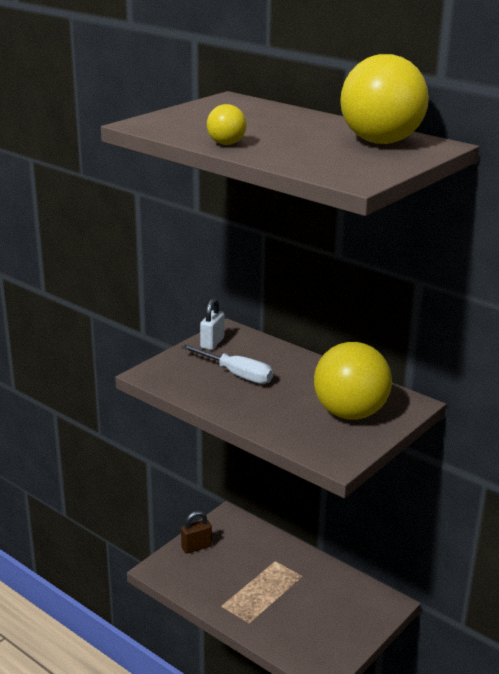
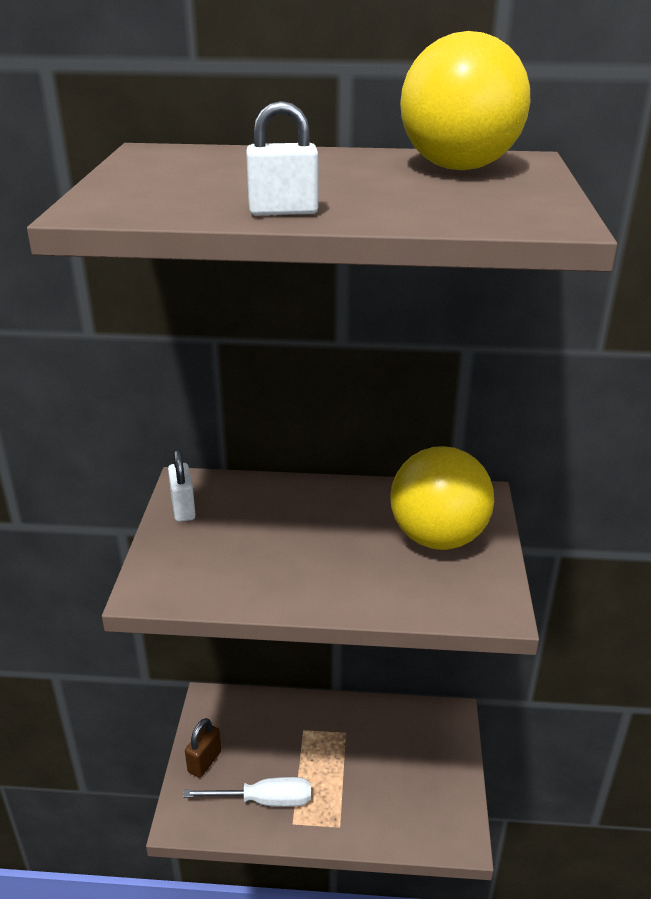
camera: 35 degrees left, 5 degrees up
white screwdriver [181,345,273,384] -> white screwdriver moved to [183,777,311,807]
yellow ball [207,104,247,145] -> white padlock [246,101,318,215]

